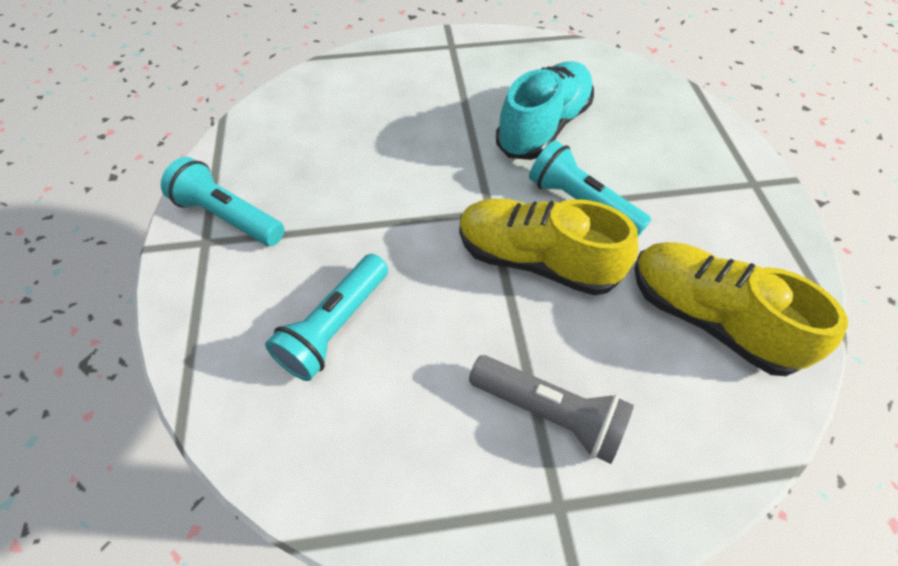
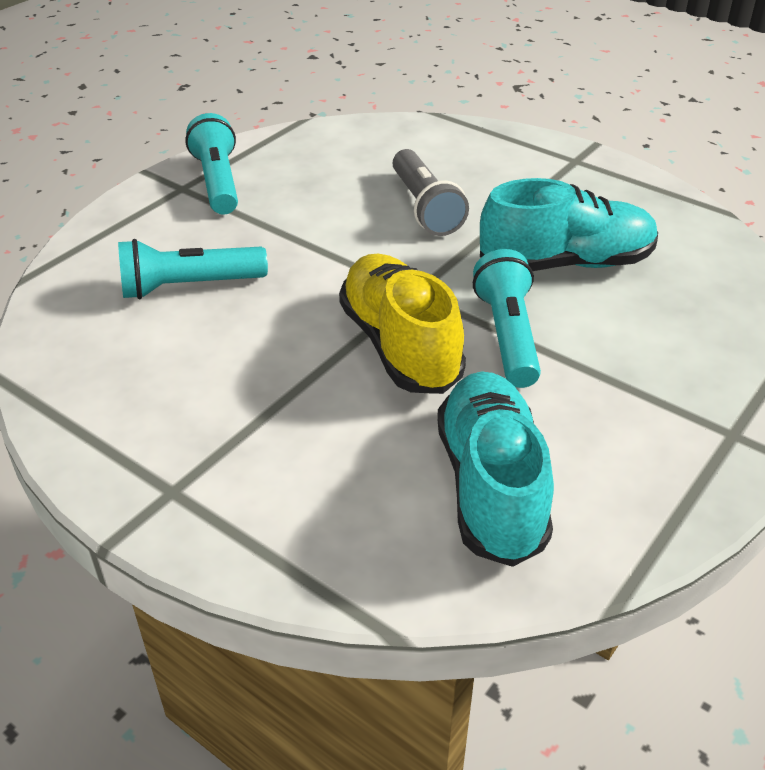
camera: 45 degrees right, 15 degrees down
grey flashlight [469,355,634,464] -> grey flashlight moved to [392,149,469,236]
yellow shoe [634,242,848,376] -> turquoise shoe [437,372,554,567]

